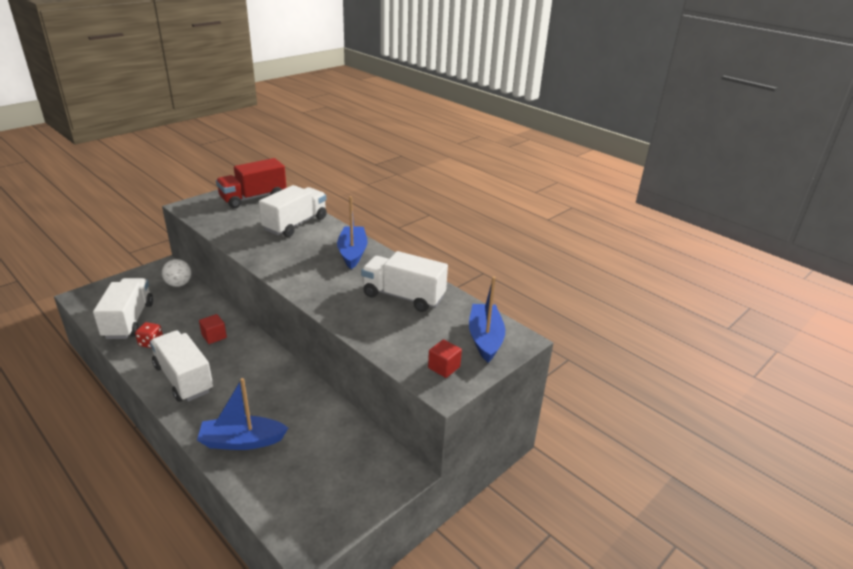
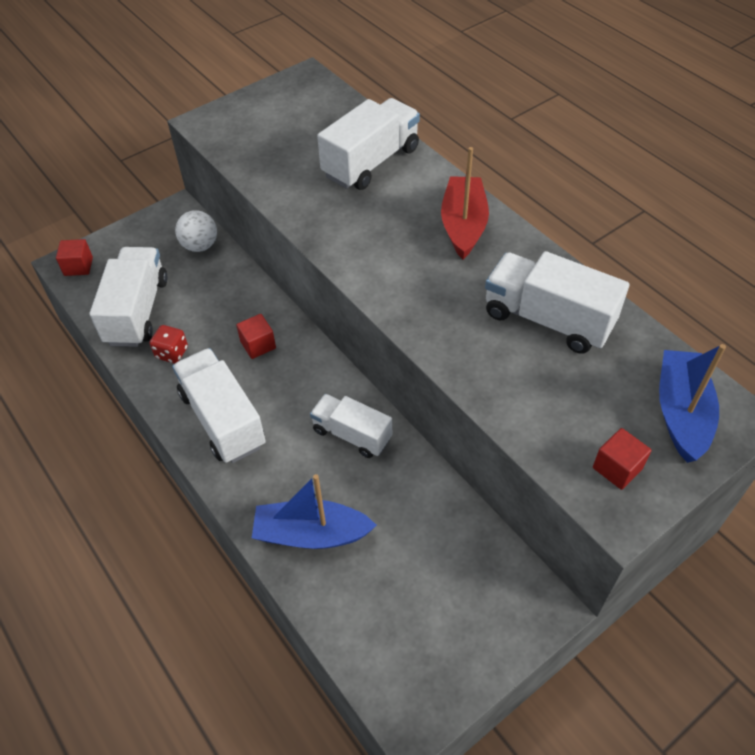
camera: 10 degrees right, 20 degrees up
red truck [216,158,286,208] -> none
blue boat [337,196,367,269] -> red boat [441,147,489,259]
none -> red cube [56,239,93,276]
none -> white truck [310,394,392,458]

